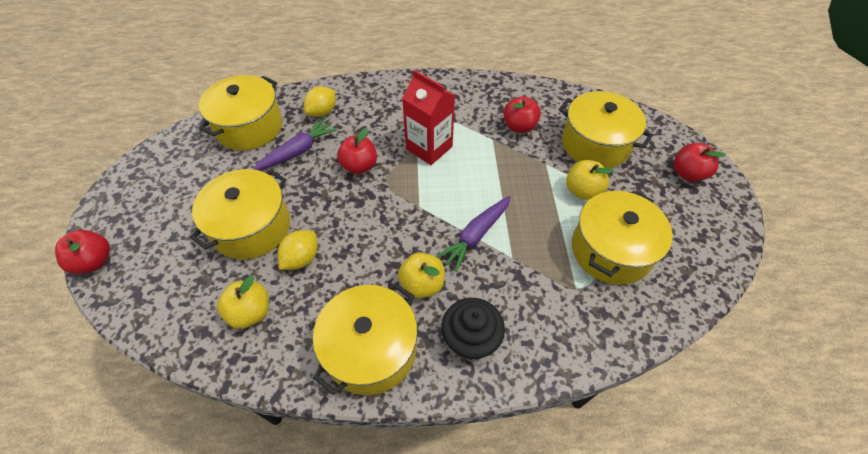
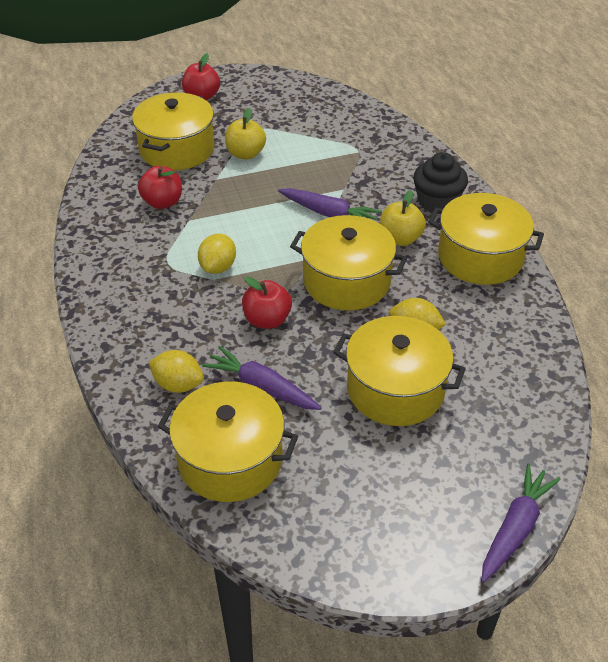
camera: 105 degrees left, 10 degrees down
red apple [55,230,110,274] -> purple carrot [482,463,561,582]
yellow apple [217,276,269,329] -> none
red carton [402,70,455,165] -> yellow lemon [198,234,236,274]
yellow pot [572,190,673,285] -> yellow pot moved to [290,215,407,311]

